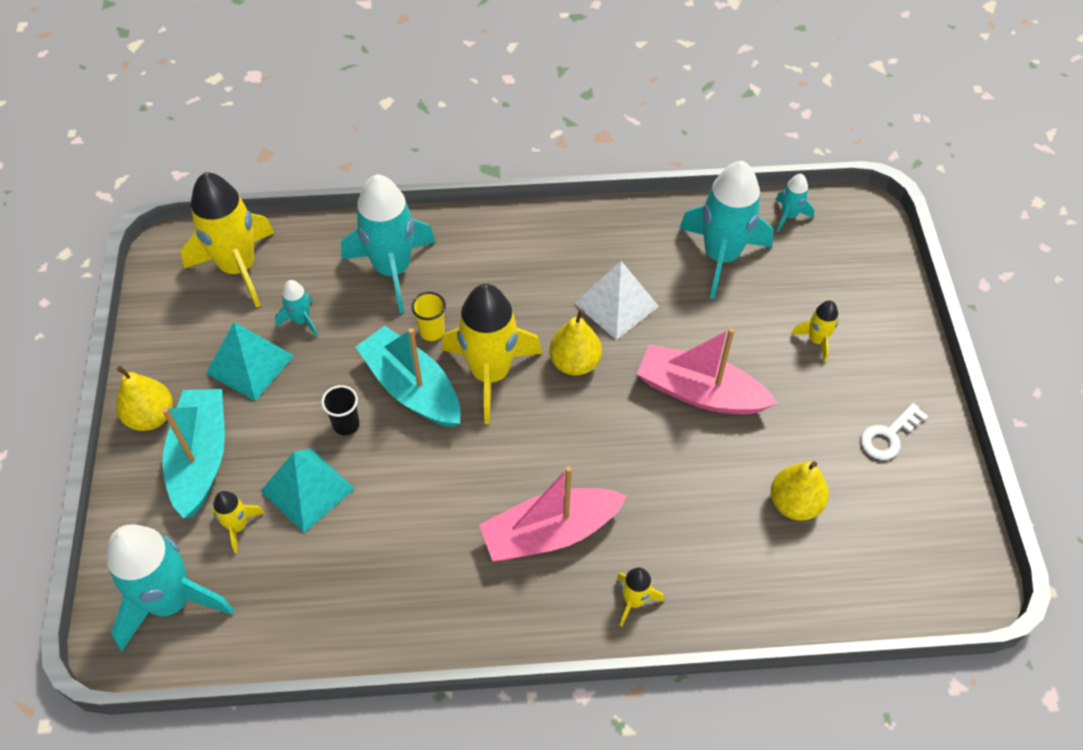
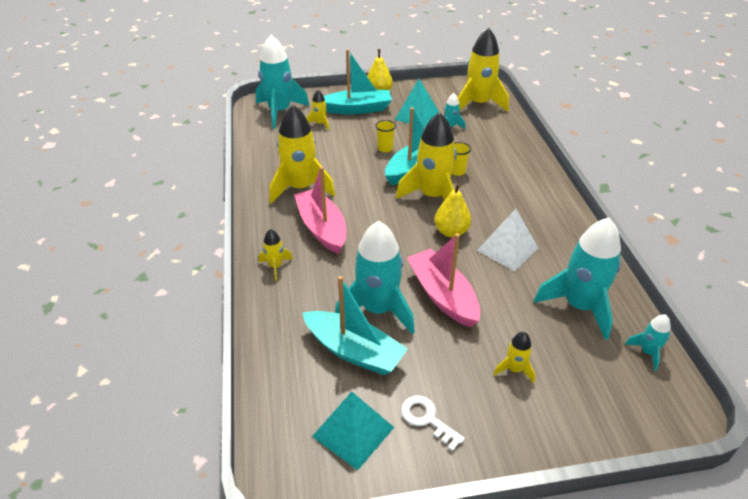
camera: 85 degrees right, 15 degrees down
turquoise pyramid [261,448,355,533] -> turquoise pyramid moved to [312,392,394,470]
black cup [321,385,360,435] -> yellow cup [375,120,396,152]
turquoise rocket [341,174,435,313] -> turquoise rocket moved to [335,221,415,334]
pink boat [637,328,777,414] -> pink boat turned 45 degrees counterclockwise [407,233,480,327]
yellow pear [771,461,829,520] -> turquoise boat [302,276,408,375]
none -> yellow rocket [269,104,335,204]

